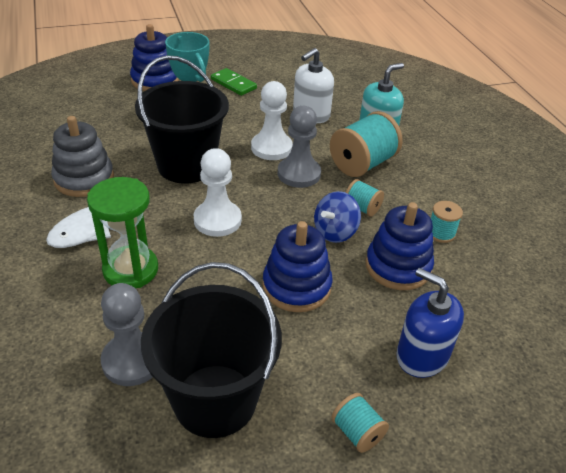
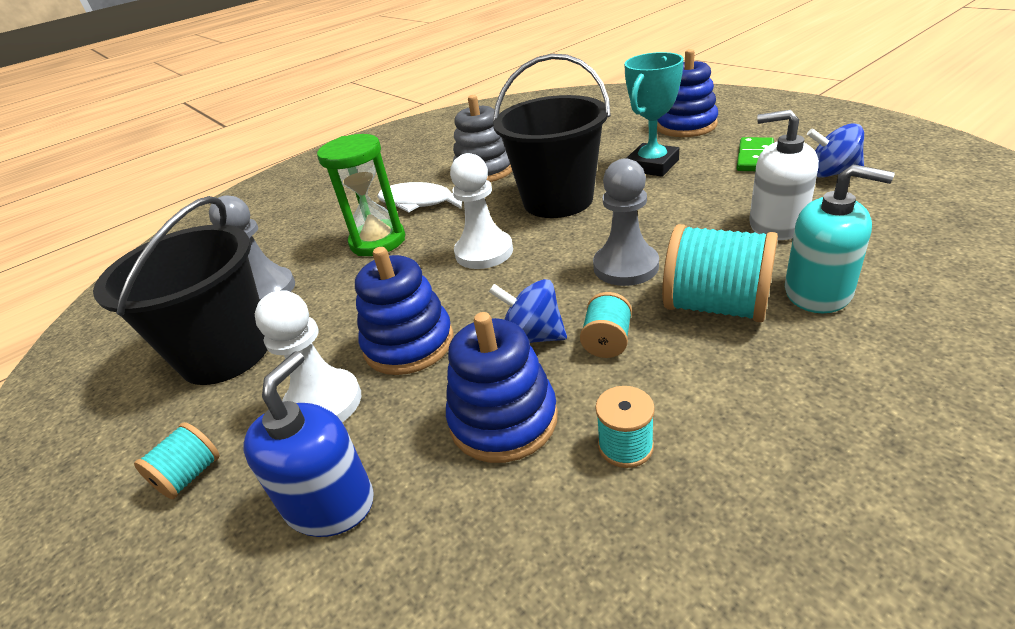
camera: 75 degrees right, 5 degrees down
white pawn [251,81,293,160] -> white pawn moved to [255,290,361,422]
none -> blue spinning top [807,123,864,177]

